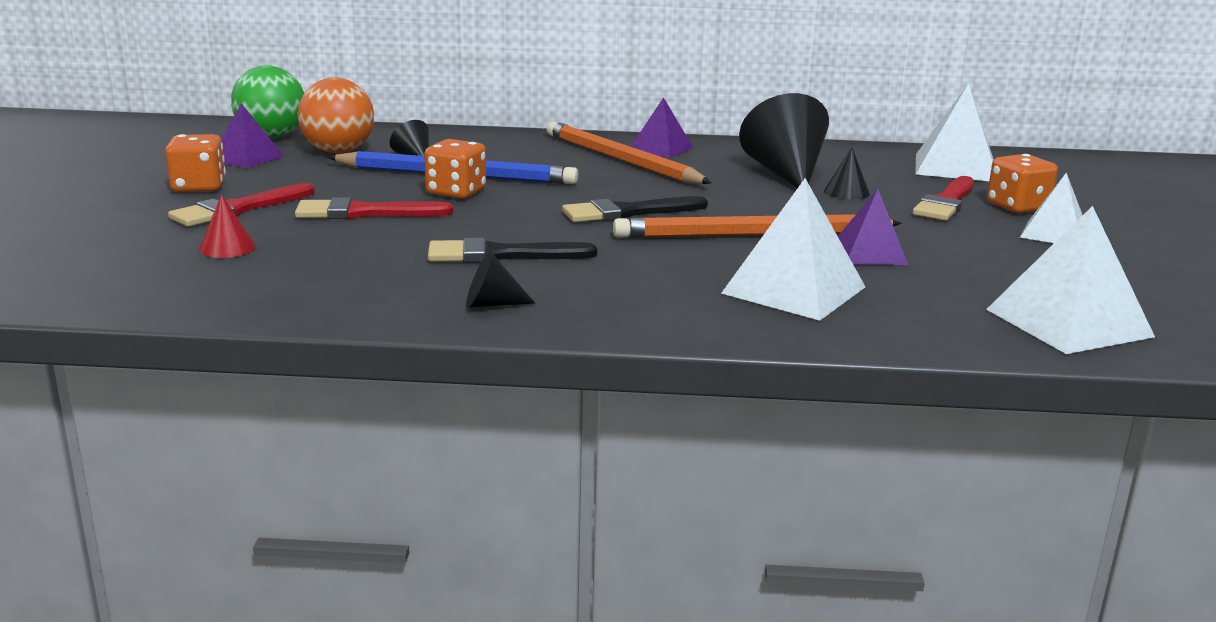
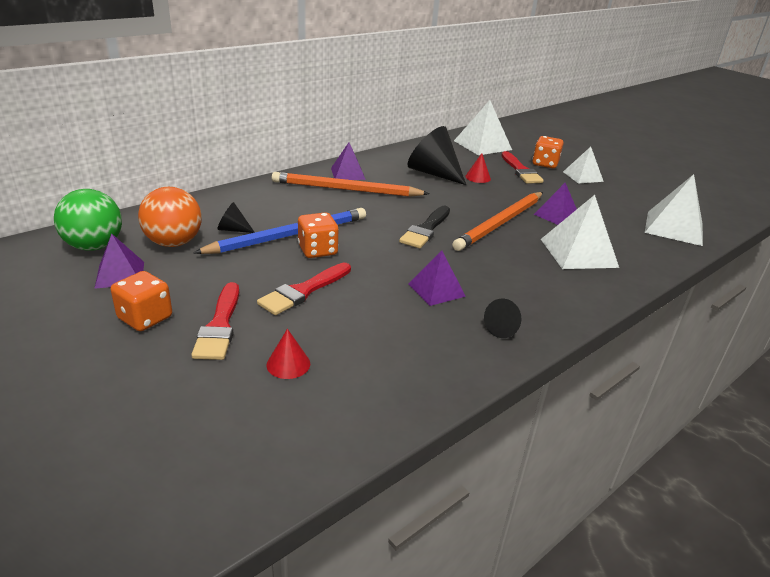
camera: 45 degrees left, 10 degrees up
black brush [428,238,597,263] -> purple pyramid [408,251,466,306]
black cone [824,147,870,199] -> red cone [465,153,491,183]

